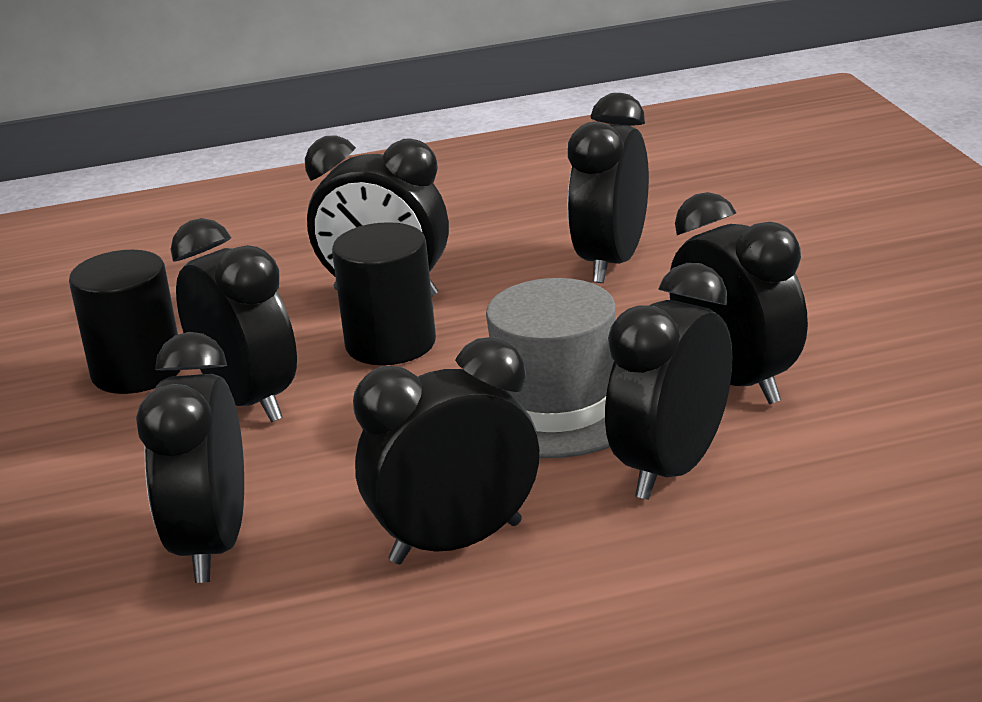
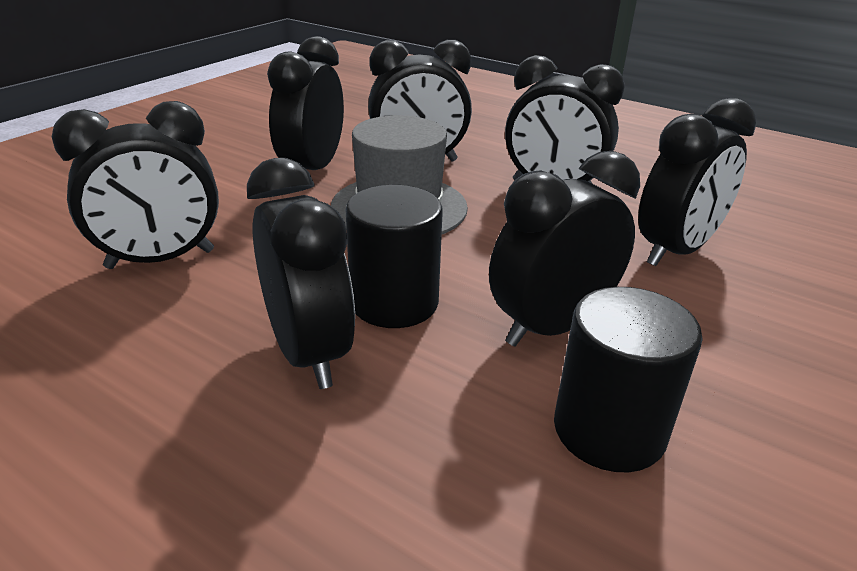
camera: 135 degrees left, 5 degrees up
black clock [170,218,297,422] -> black clock turned 45 degrees clockwise [489,151,640,347]

